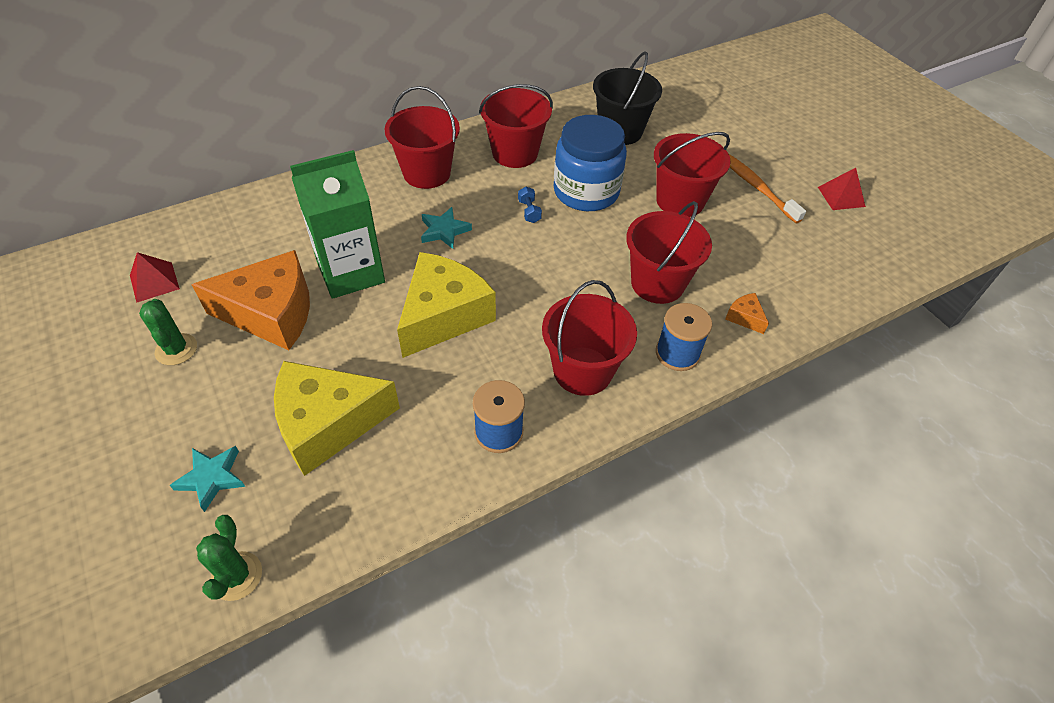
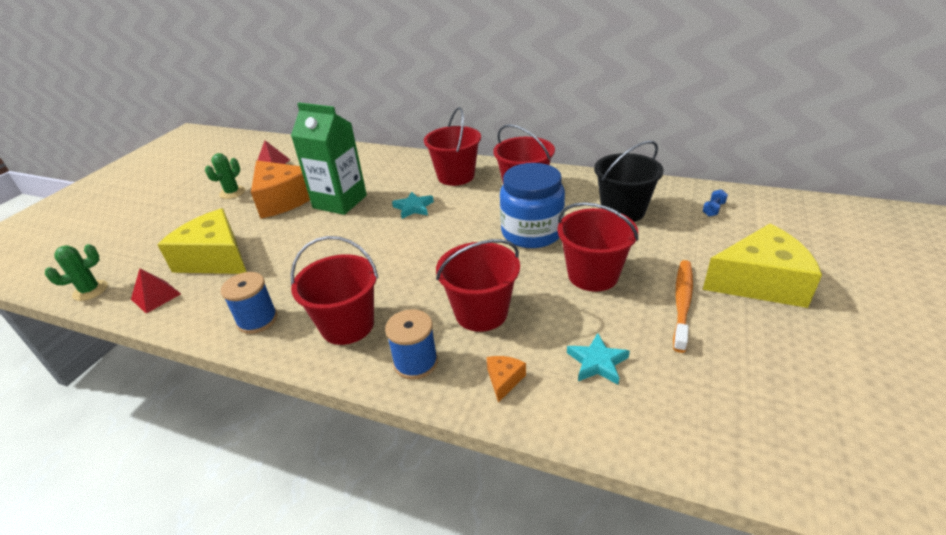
camera: 55 degrees right, 15 degrees down
turquoise star [170,446,245,512] -> turquoise star moved to [567,333,630,385]
yellow cheese [397,252,496,358] -> yellow cheese moved to [703,224,822,308]
blue dumbbell [518,187,542,223] -> blue dumbbell moved to [703,189,728,217]
red pyramid [818,168,866,210] -> red pyramid moved to [131,268,181,314]

